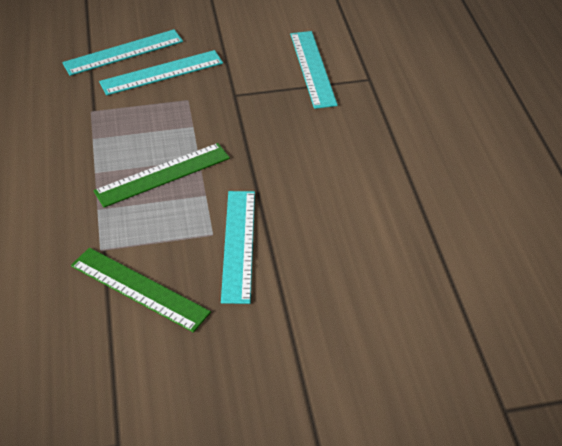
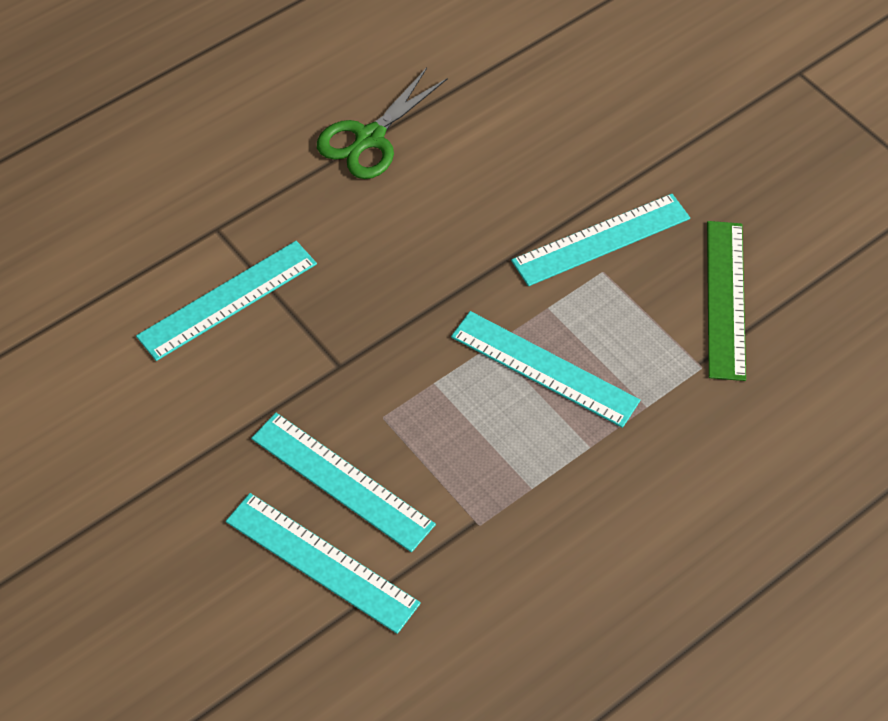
camera: 120 degrees left, 10 degrees up
green ruler [93,143,230,207] -> turquoise ruler [451,311,640,428]
none -> green scissors [317,68,448,179]

